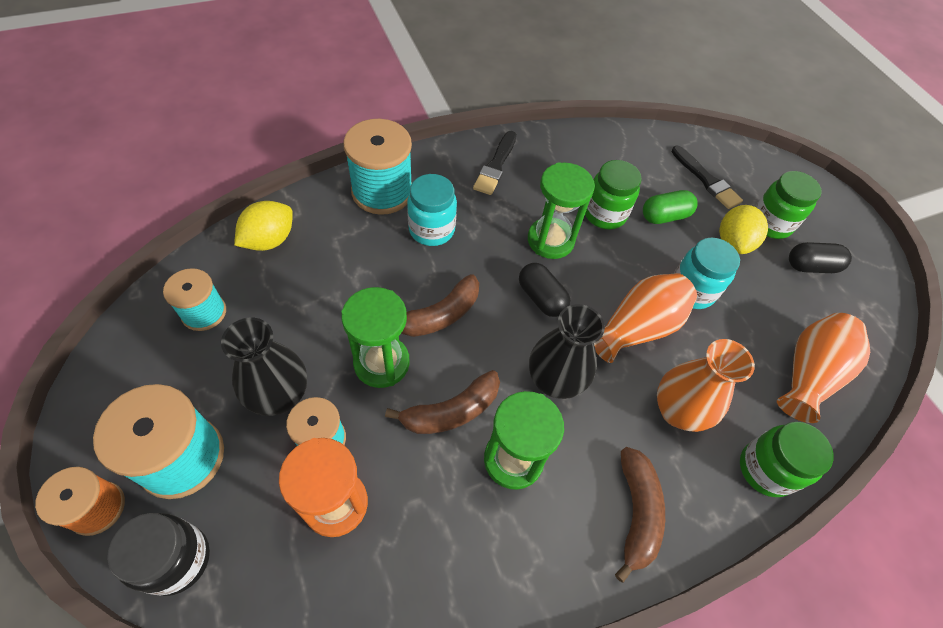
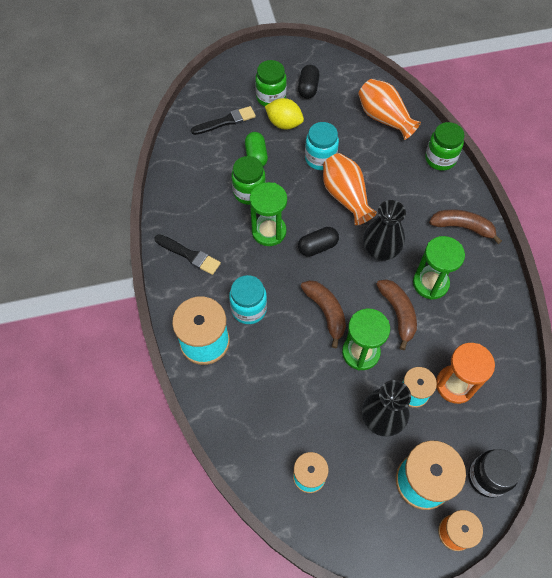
camera: 75 degrees left, 5 degrees up
yellow lemon [234,201,293,251] -> none
orange vase [657,339,755,432] -> none

